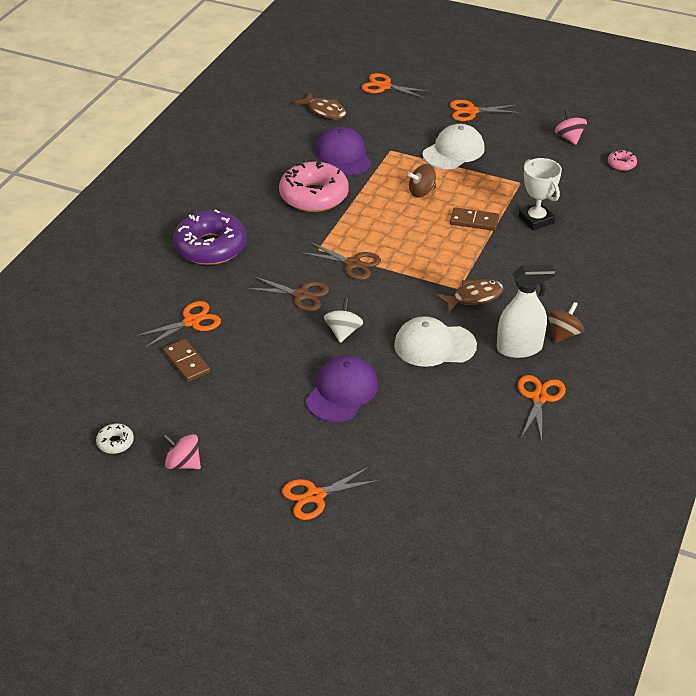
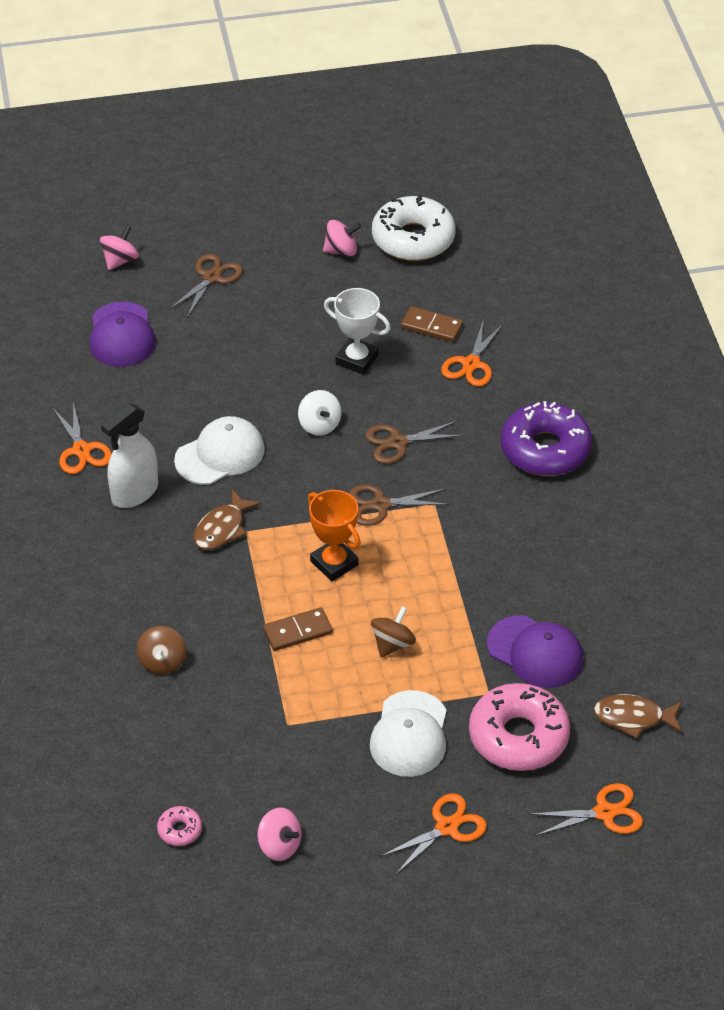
camera: 145 degrees right, 5 degrees up
white donut [96,424,134,454] -> white donut [372,195,456,261], size x2.32
pink donut [279,160,349,212] -> pink donut moved to [469,683,570,771]
orange scissors [282,466,379,520] -> brown scissors [169,254,243,318]
purple cap [306,355,378,422] -> purple cap moved to [90,302,156,367]
white trophy [519,158,562,231] -> white trophy moved to [324,288,391,375]
brown spinning top [548,302,584,343] -> brown spinning top moved to [136,626,186,674]
none -> pink spinning top [100,226,139,270]
none -> orange trophy [308,490,361,581]

